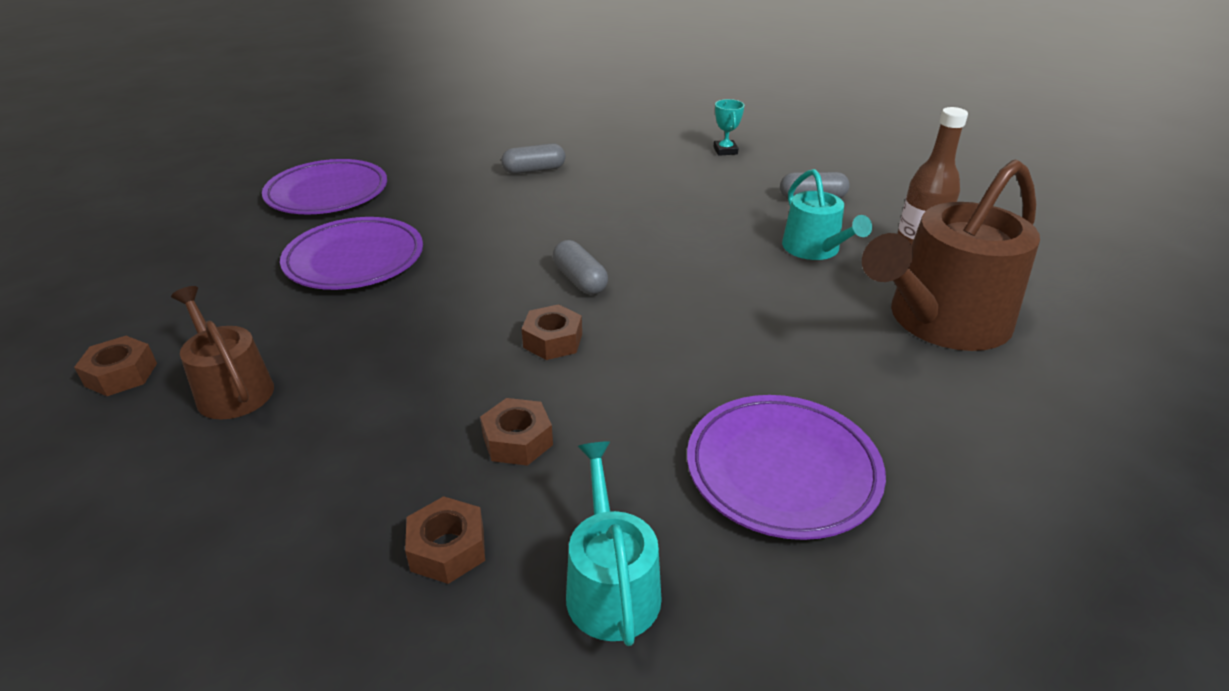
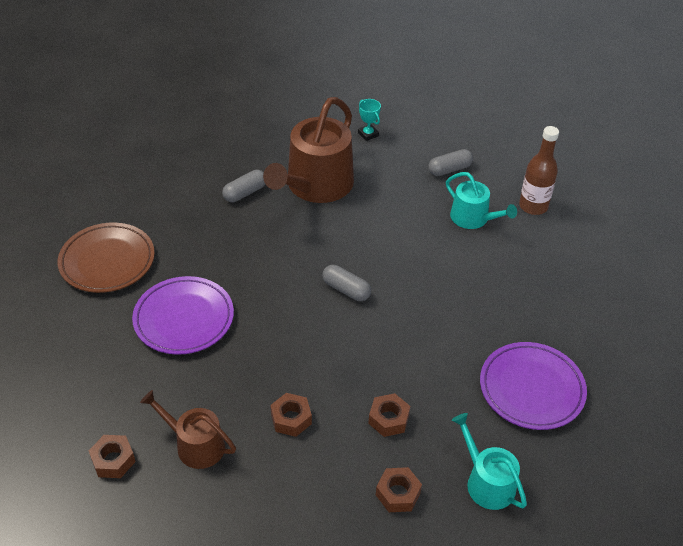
camera: 25 degrees left, 10 degrees up
purple plate [262,159,387,214] -> brown plate [58,223,155,293]
brown nut [522,304,582,360] -> brown nut moved to [270,393,312,437]
brown watering can [862,159,1040,351] -> brown watering can moved to [263,97,354,203]

